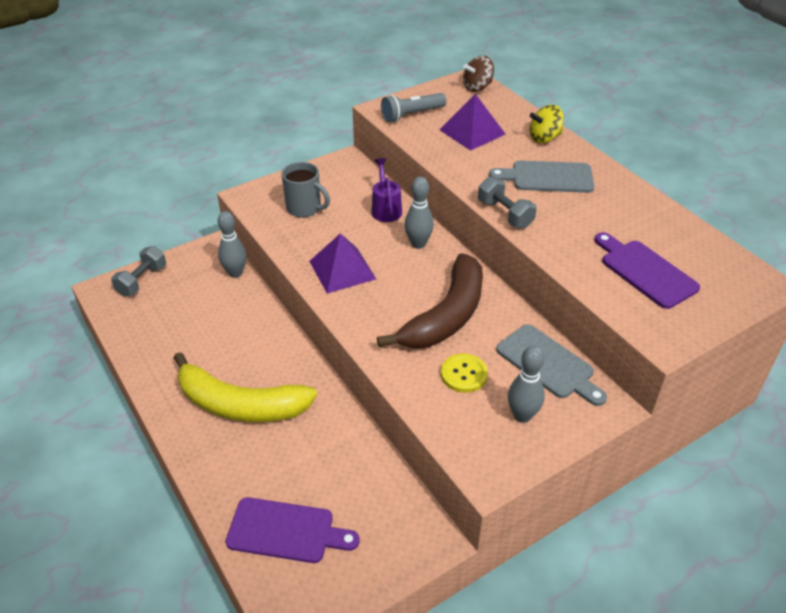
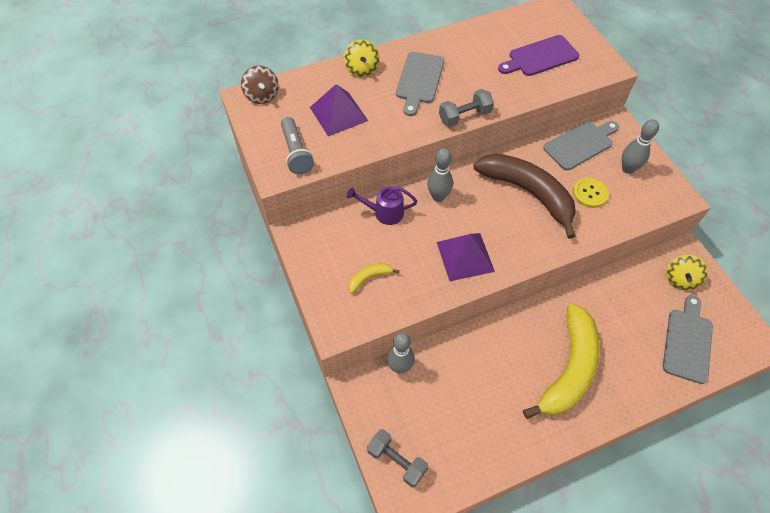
camera: 80 degrees left, 15 degrees up
purple cutting board [226,497,359,563] -> grey cutting board [663,295,713,384]
grey mug [281,162,330,217] -> yellow banana [349,263,399,294]
none -> yellow spinning top [666,255,708,290]

